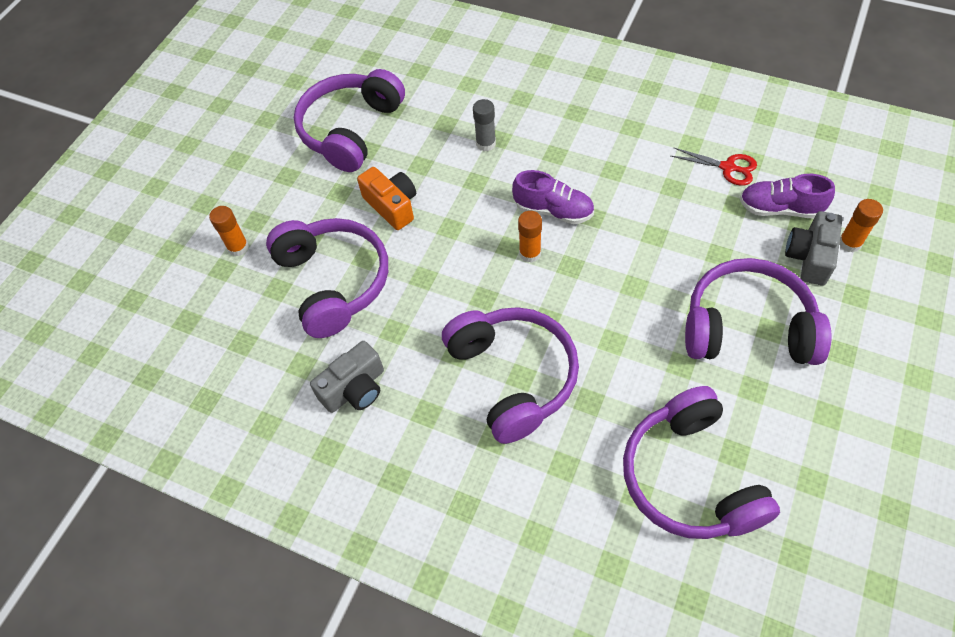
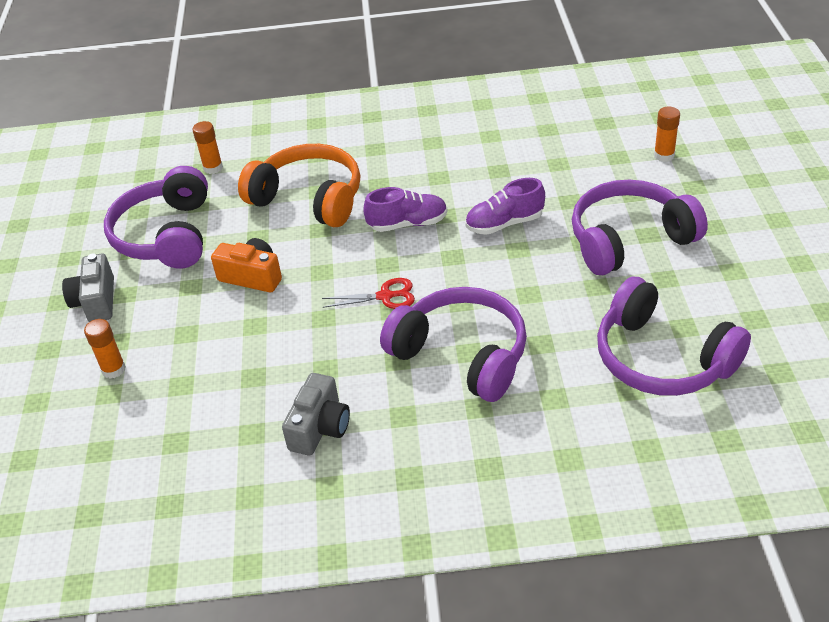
camera: 30 degrees left, 15 degrees down
purple headphones [266,218,388,338] -> none
grey glue stick [473,99,496,151] -> orange headphones [238,144,360,227]
orange glue stick [518,211,542,263] -> orange glue stick moved to [193,121,223,174]
red scissors [671,147,757,186] -> red scissors moved to [322,278,415,309]
purple shoe [740,174,835,218] -> purple shoe moved to [465,178,545,235]
grey camera [785,211,842,286] -> grey camera moved to [62,253,114,322]

